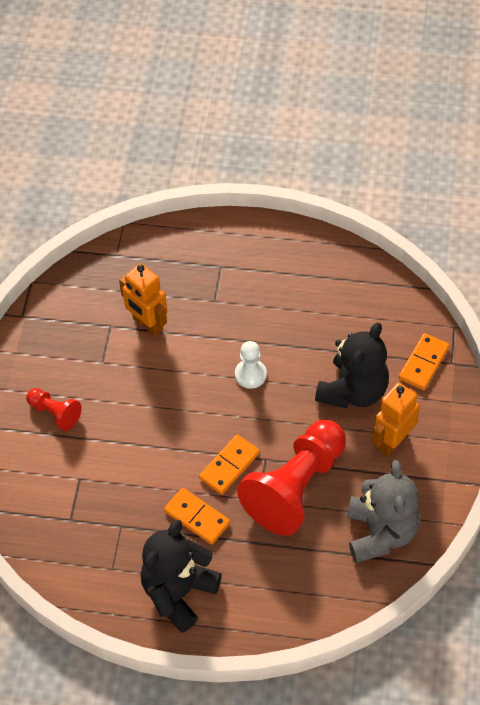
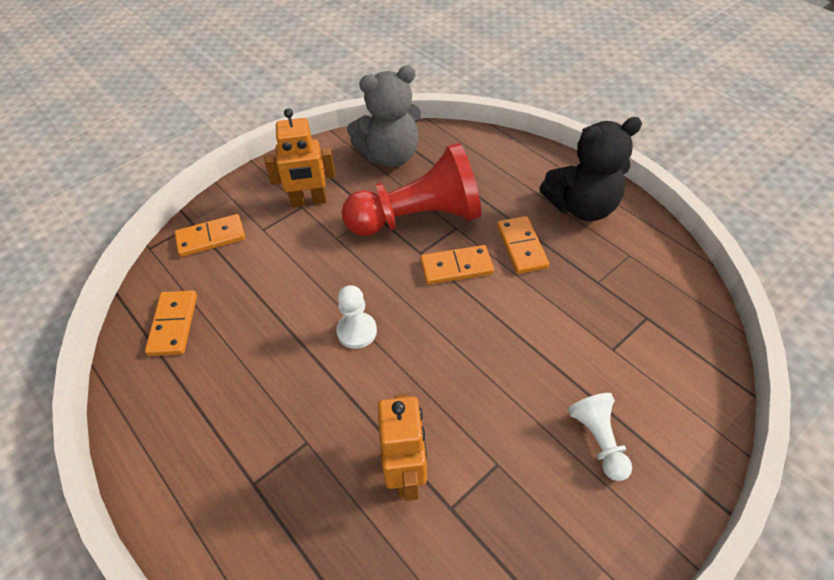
camera: 140 degrees left, 5 degrees down
red pawn [26,388,82,431] -> white pawn [568,393,632,481]
black teddy bear [315,323,389,409] -> none
grey teddy bear [347,460,420,563] -> grey teddy bear turned 150 degrees counterclockwise [347,65,421,167]
none -> orange domino [145,290,197,356]

